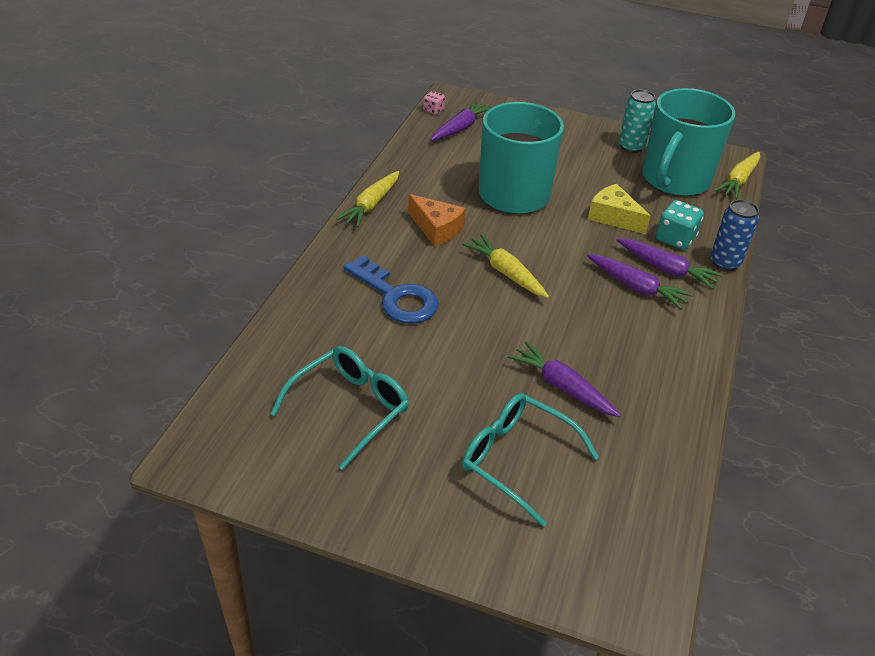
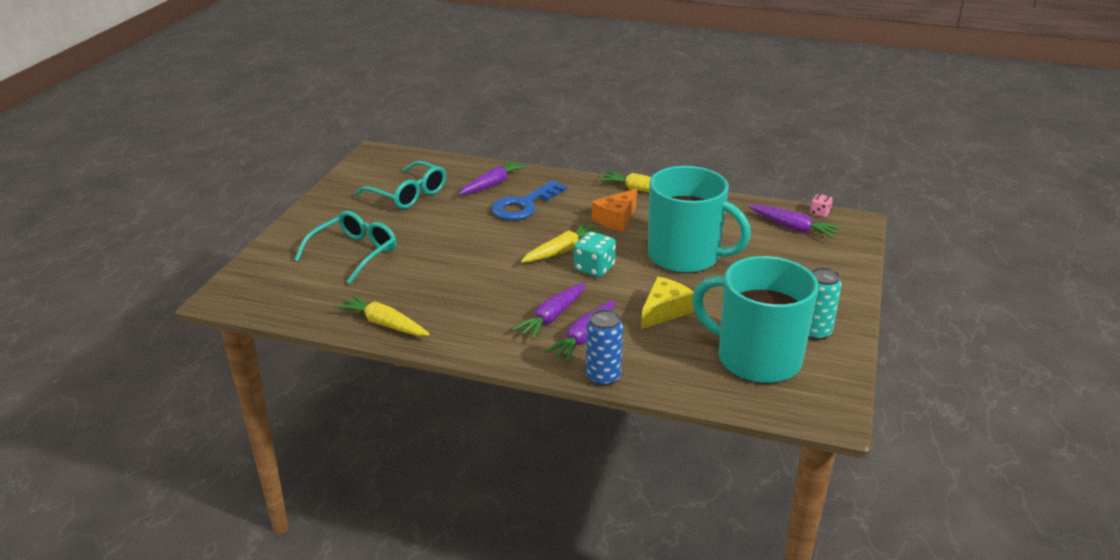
camera: 90 degrees right, 10 degrees down
purple carrot [508,342,621,417] -> purple carrot moved to [458,160,527,195]
turquoise dice [656,200,704,250] -> turquoise dice moved to [574,232,616,277]
yellow carrot [714,152,760,199] -> yellow carrot moved to [336,294,430,336]

